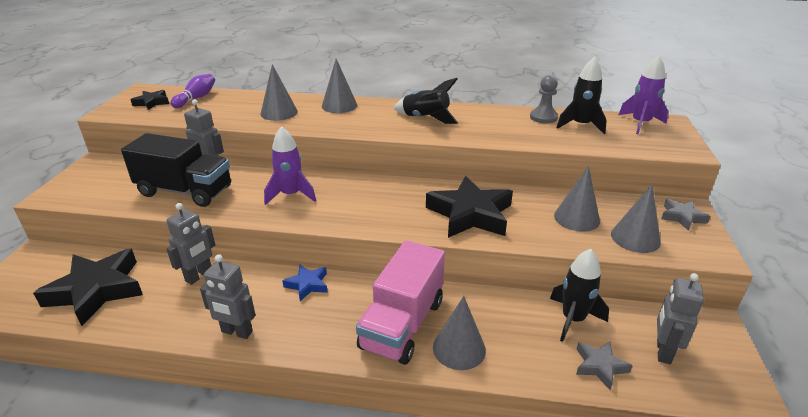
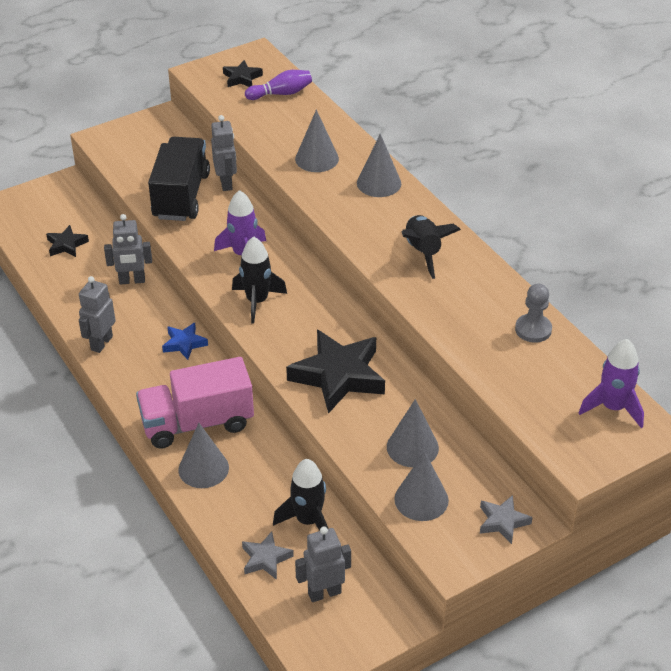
camera: 50 degrees right, 10 degrees up
black star [33,248,143,326] -> black star [46,225,89,257], size x0.49
black truck [121,133,231,207] -> black truck turned 150 degrees counterclockwise [148,137,210,221]
grey robot [200,254,256,339] -> grey robot turned 45 degrees clockwise [79,276,116,353]
black rocket [556,57,607,134] -> black rocket moved to [232,237,287,324]

